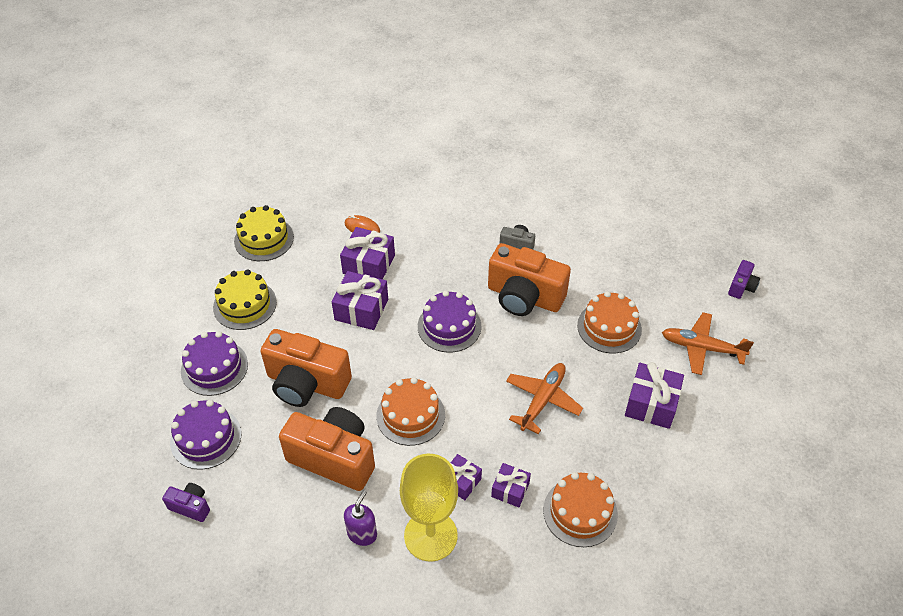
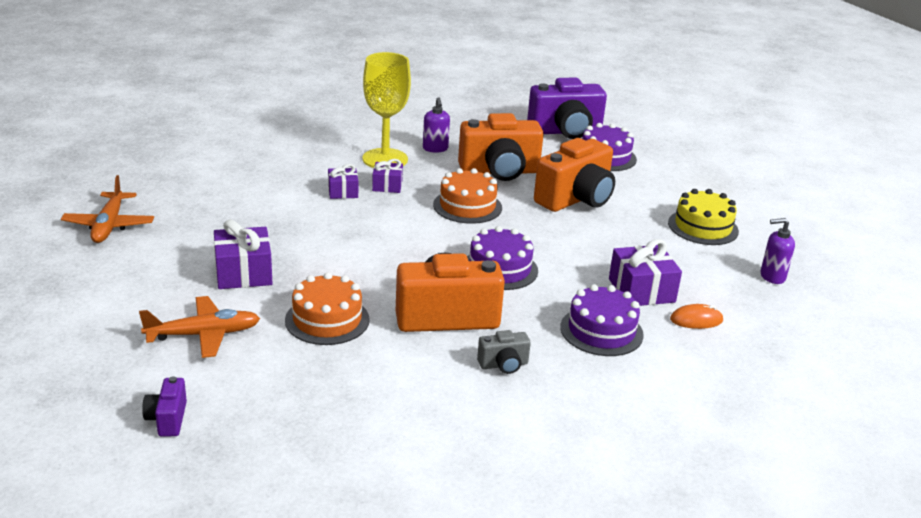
camera: 145 degrees right, 20 degrees down
purple camera [162,483,210,522] -> purple camera [527,77,607,139], size x2.18
purple cake [181,331,248,396] -> purple cake moved to [560,284,644,356]
yellow cake [234,205,294,261] -> purple soap dispenser [760,218,795,284]
orange camera [260,329,352,407] -> orange camera turned 150 degrees clockwise [534,138,615,212]
purple gift [332,271,388,330] -> none
orange plane [506,363,583,434] -> orange plane moved to [61,175,154,243]
orange cake [543,472,618,547] -> none

